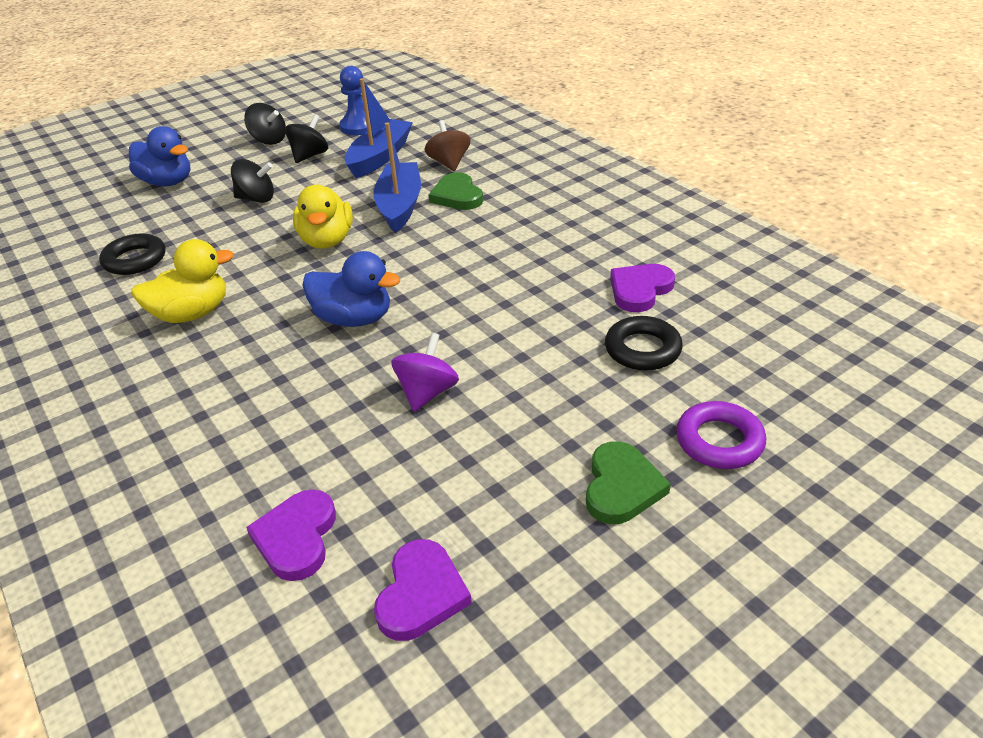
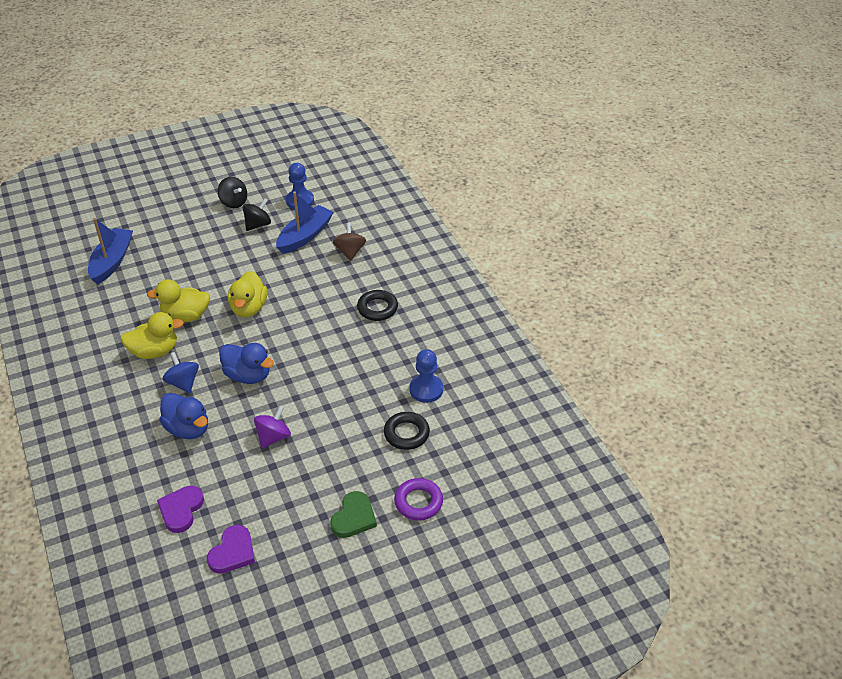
camera: 10 degrees right, 5 degrees up
black ring [99,233,166,275] -> black ring moved to [357,290,398,321]
blue duck [129,126,190,186] -> blue duck moved to [159,393,208,439]
black spinning top [231,159,274,203] -> none
blue boat [373,122,421,233] -> blue boat moved to [88,218,133,285]
green heart [428,172,483,210] -> none
purple heart [610,264,675,312] -> blue pawn [409,349,443,403]
none -> yellow duck [147,279,210,322]
none -> blue spinning top [163,352,199,393]

